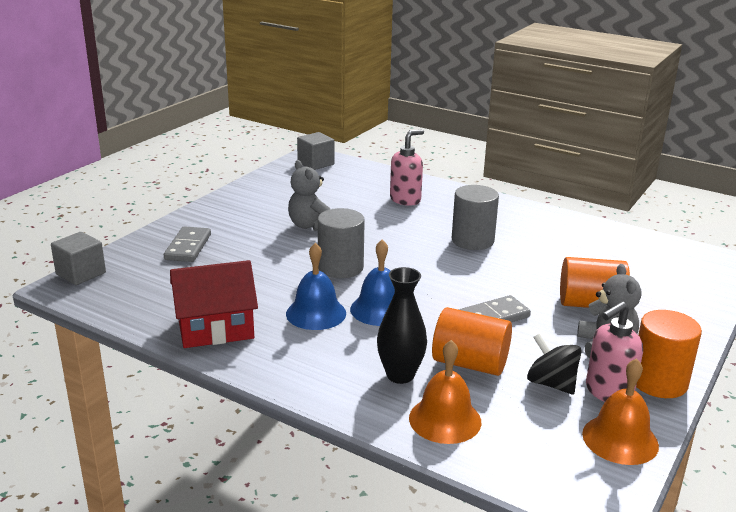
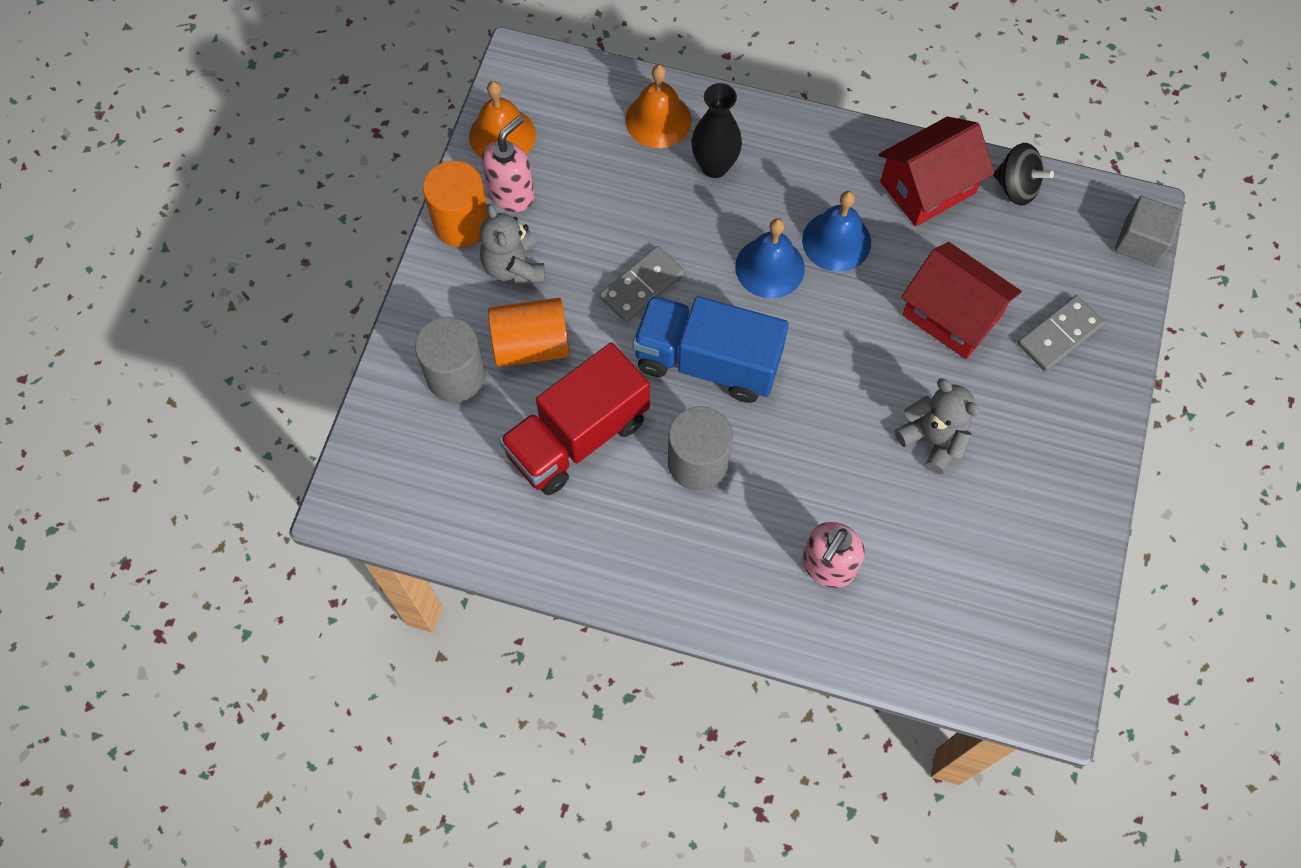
camera: 165 degrees right, 40 degrees up
grey domino [164,226,211,262] -> grey domino turned 60 degrees clockwise [1017,295,1104,371]
grey cube [297,132,334,170] -> none
grey cylinder [318,208,365,278] -> grey cylinder moved to [415,317,486,402]
orange cylinder [432,307,512,376] -> none
black spinning top [527,334,582,395] -> black spinning top moved to [993,143,1054,205]
none -> red truck [499,342,650,495]
none -> blue truck [633,296,789,403]
none -> red house [901,242,1022,359]

